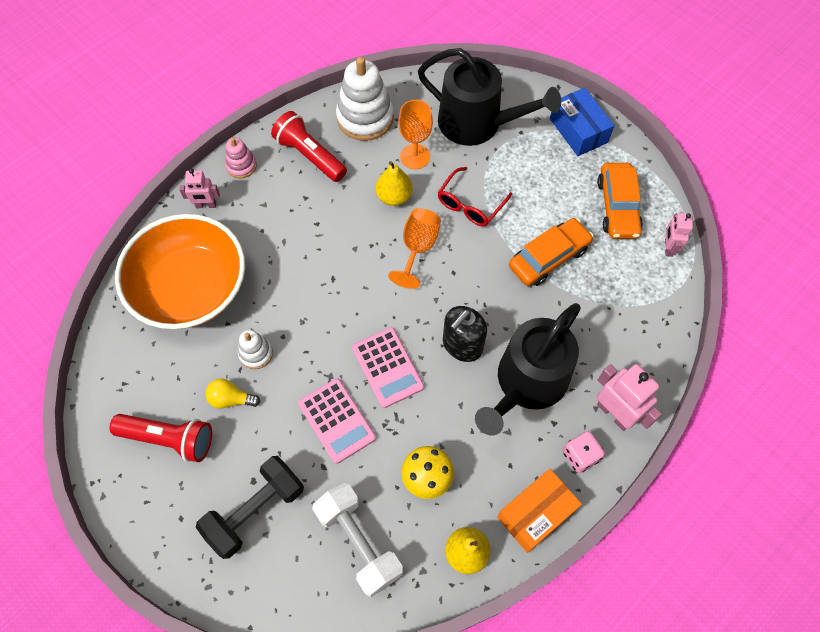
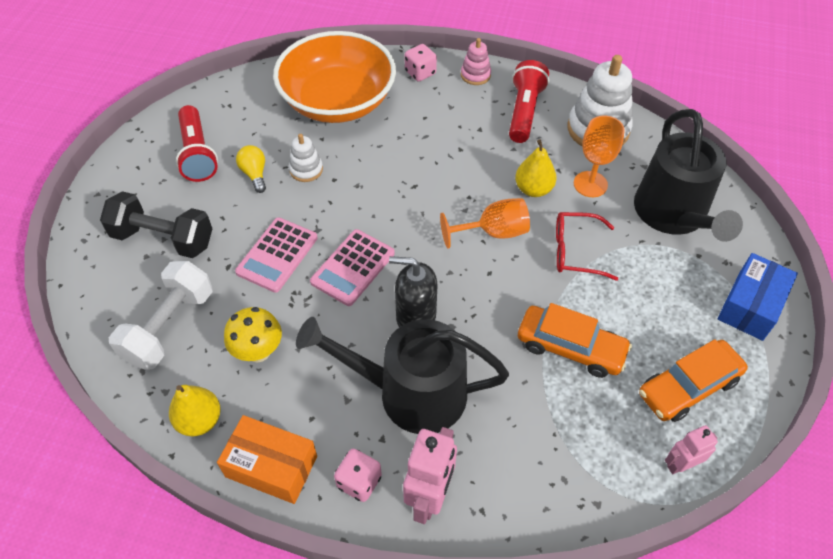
camera: 60 degrees right, 10 degrees down
pink robot [179,169,220,208] -> pink dice [405,44,437,82]

